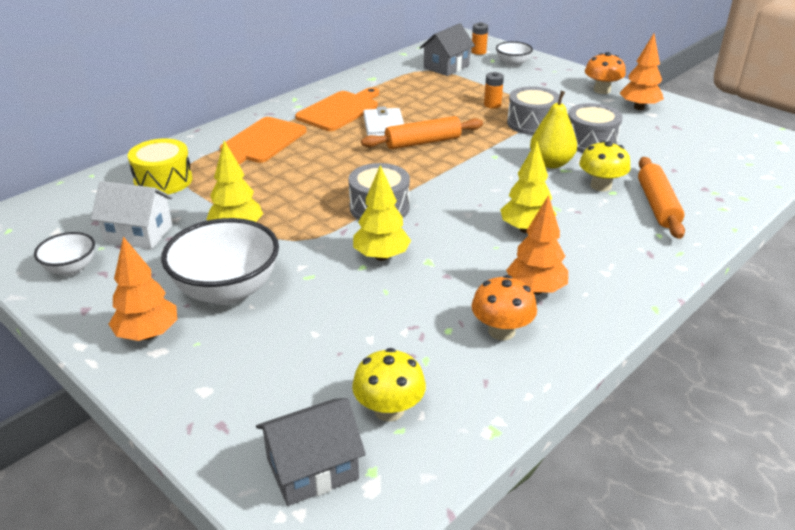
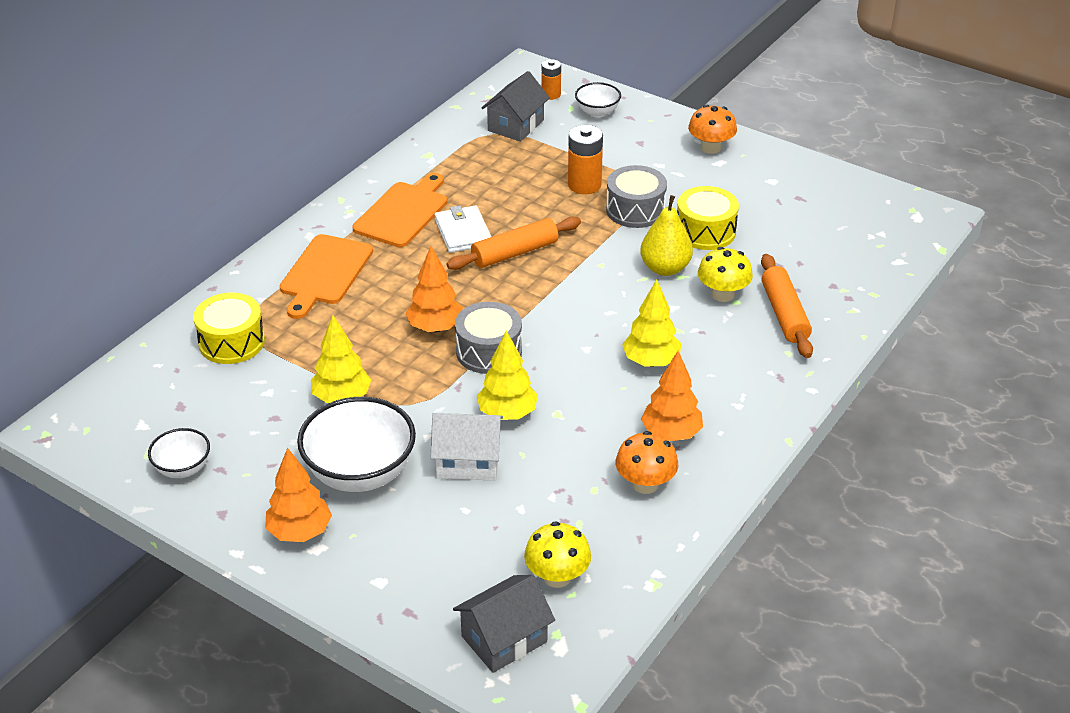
camera: 10 degrees left, 5 degrees up
white house [91,181,173,249] -> white house moved to [431,413,503,481]
orange battery [484,72,504,109] -> orange battery [568,125,603,194], size x1.60
grey drum [568,103,623,153] -> yellow drum [677,186,739,250]
orange tree [620,34,664,110] -> orange tree moved to [405,246,463,332]

